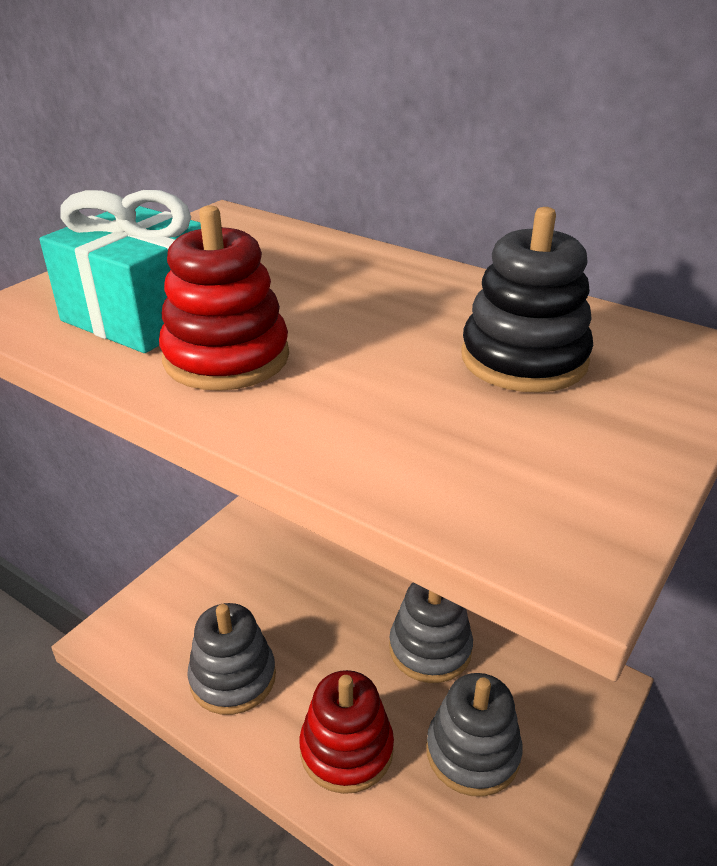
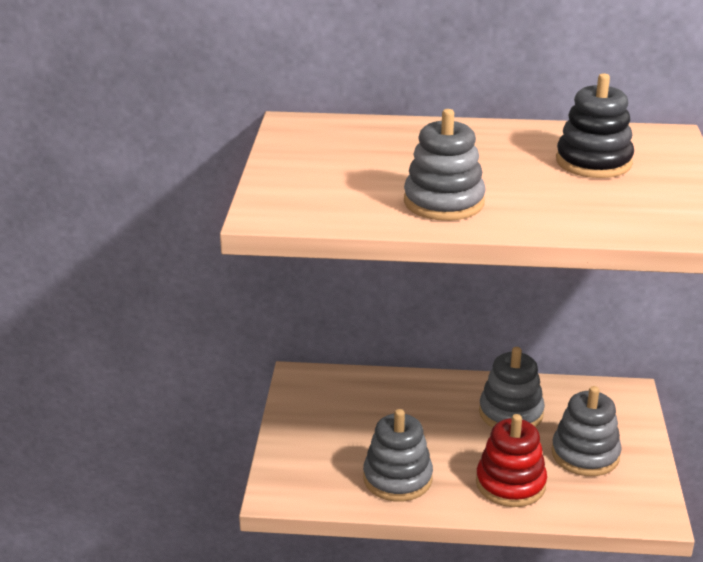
camera: 30 degrees left, 5 degrees down
turquoise gift [40,190,201,353] -> none
red stacking toy [159,205,289,391] -> grey stacking toy [404,109,486,221]

